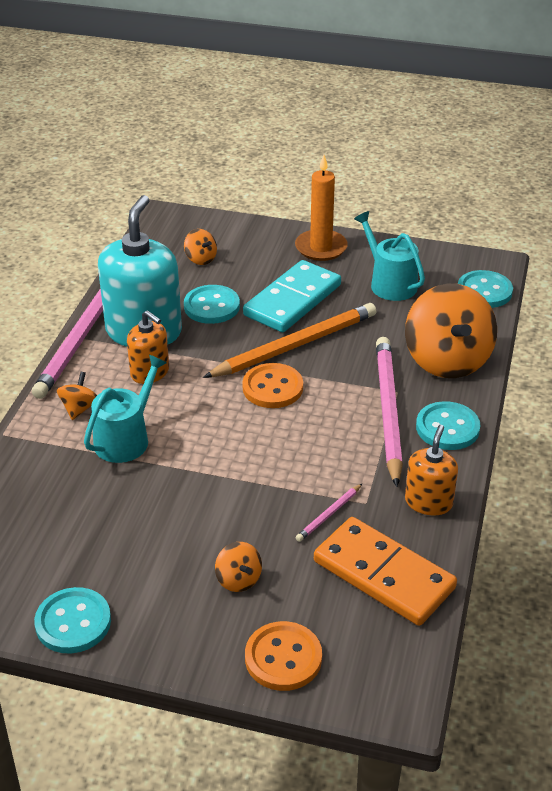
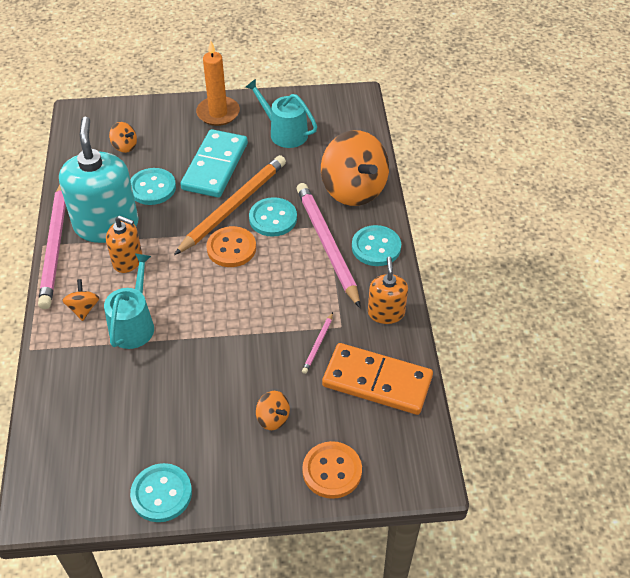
camera: 20 degrees left, 10 degrees up
turquoise button [458,270,513,308] -> turquoise button moved to [249,197,297,237]

